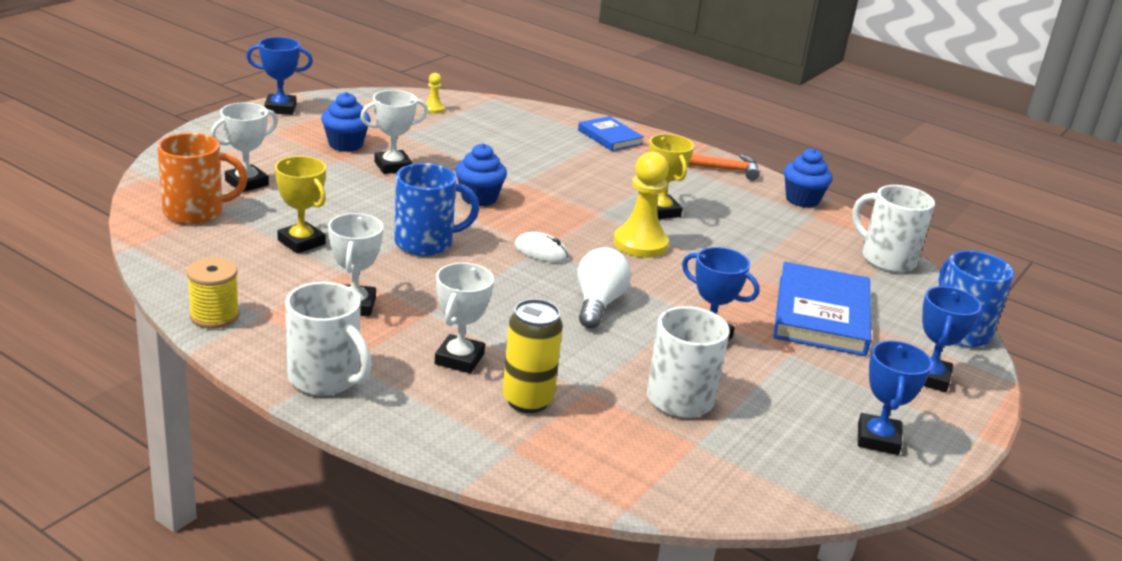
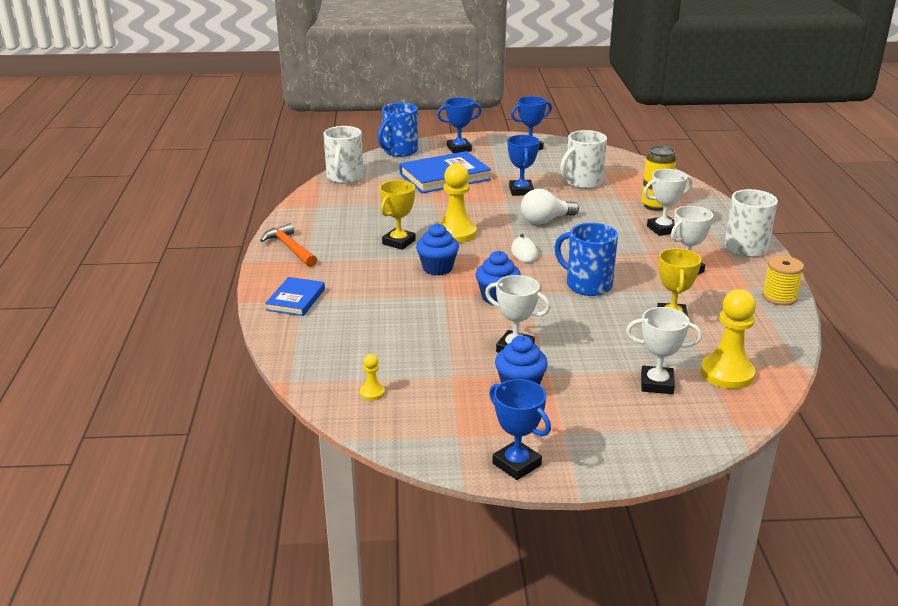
camera: 125 degrees left, 0 degrees up
orange mug [157,133,248,225] -> yellow pawn [701,289,756,389]
blue cupcake [784,148,833,208] -> blue cupcake moved to [416,223,459,275]

